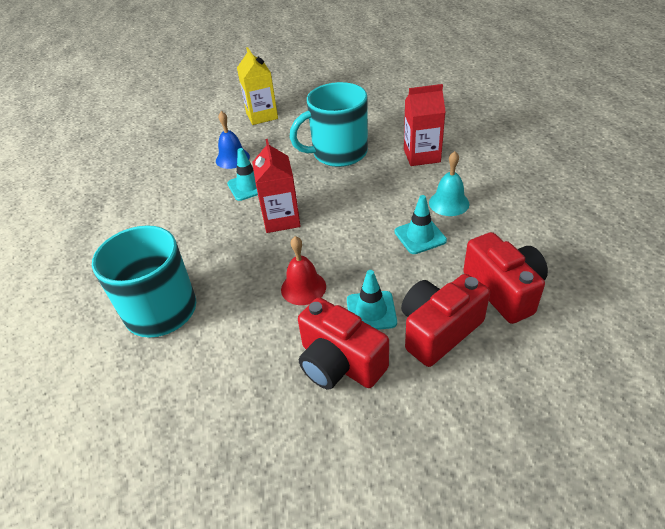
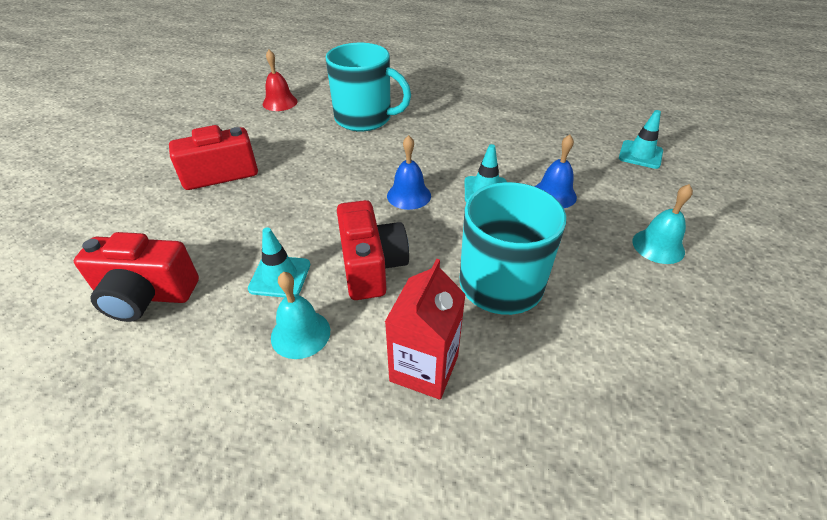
camera: 115 degrees right, 0 degrees up
yellow carton [237,47,278,125] -> turquoise bell [632,184,693,264]
red carton [252,139,301,233] -> blue bell [387,135,431,210]
red bell [281,236,326,305] -> red bell moved to [263,50,297,111]
turquoise traffic cone [347,270,397,330] -> turquoise traffic cone moved to [619,110,663,169]
red camera [401,274,490,367] -> red camera moved to [337,200,409,300]

